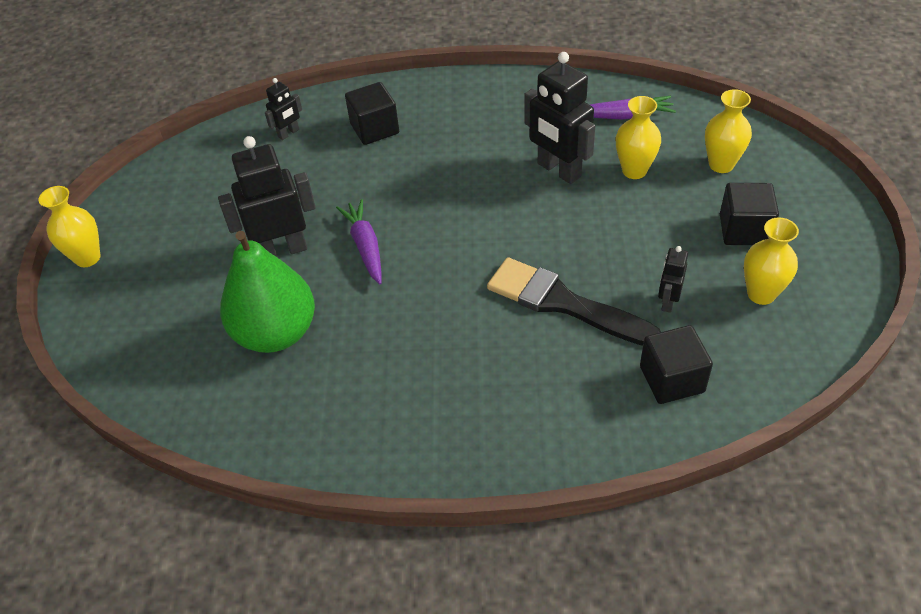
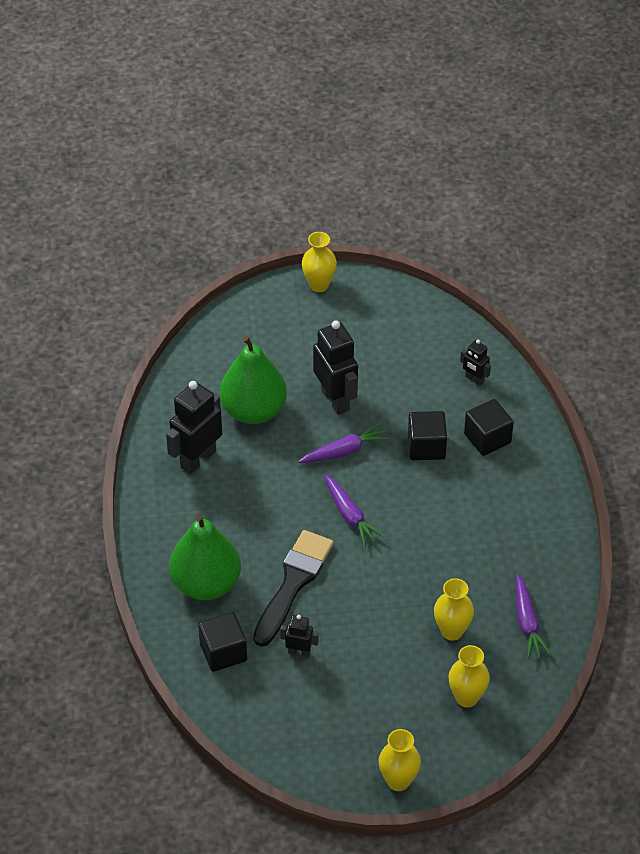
camera: 80 degrees right, 0 degrees up
black robot [524,52,595,184] -> black robot moved to [166,381,222,474]
black cube [720,183,779,245] -> black cube moved to [408,411,447,460]
yellow vase [744,217,799,305] -> yellow vase moved to [378,729,421,791]
none -> green pear [169,515,241,600]
none -> purple carrot [324,475,385,547]

